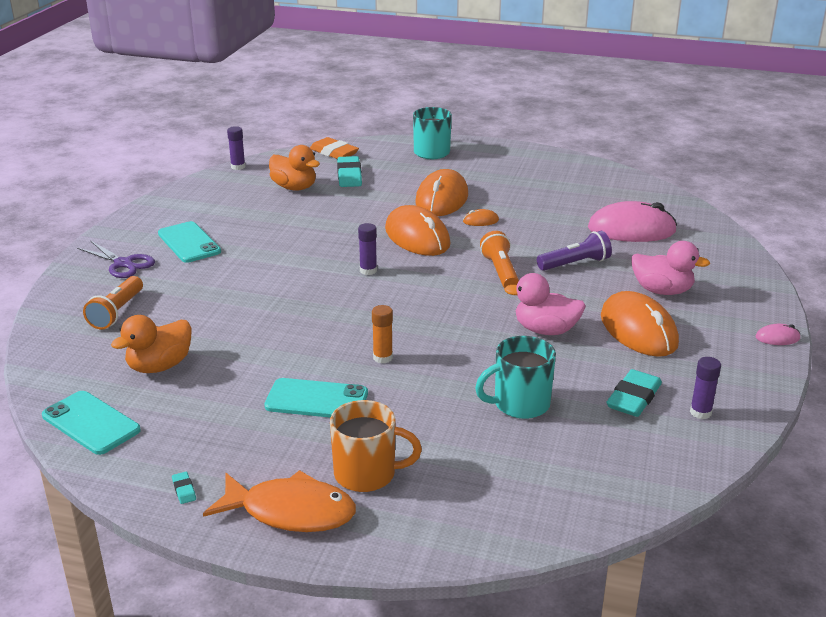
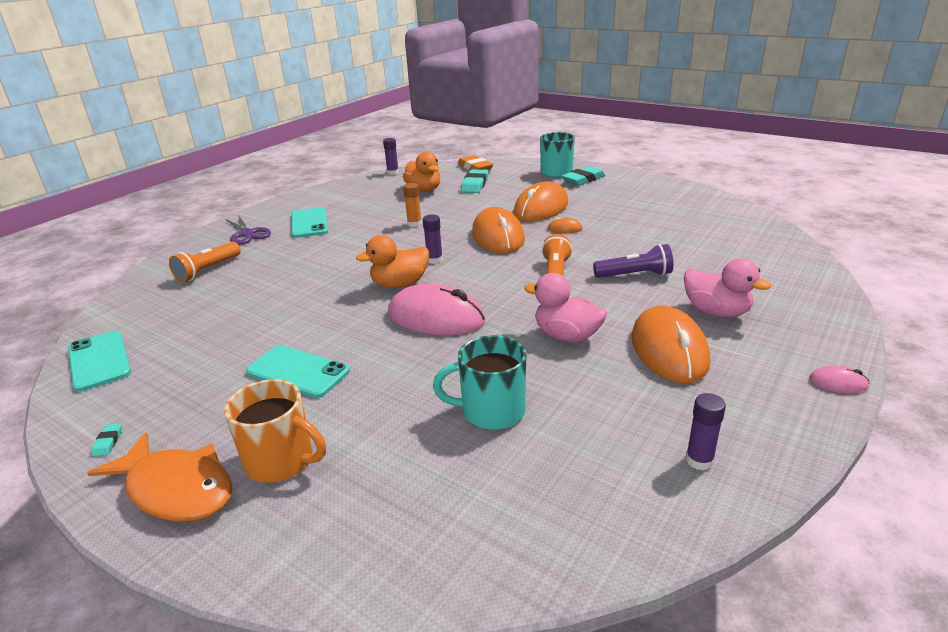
camera: 20 degrees right, 0 degrees up
orange duck [111,315,192,373] -> orange duck moved to [356,235,429,288]
orange glue stick [372,305,393,364] -> orange glue stick moved to [403,183,422,227]
pink mouse [588,201,677,242] -> pink mouse moved to [388,283,486,335]
turquoise eraser [606,369,662,417] -> turquoise eraser moved to [562,166,605,186]

